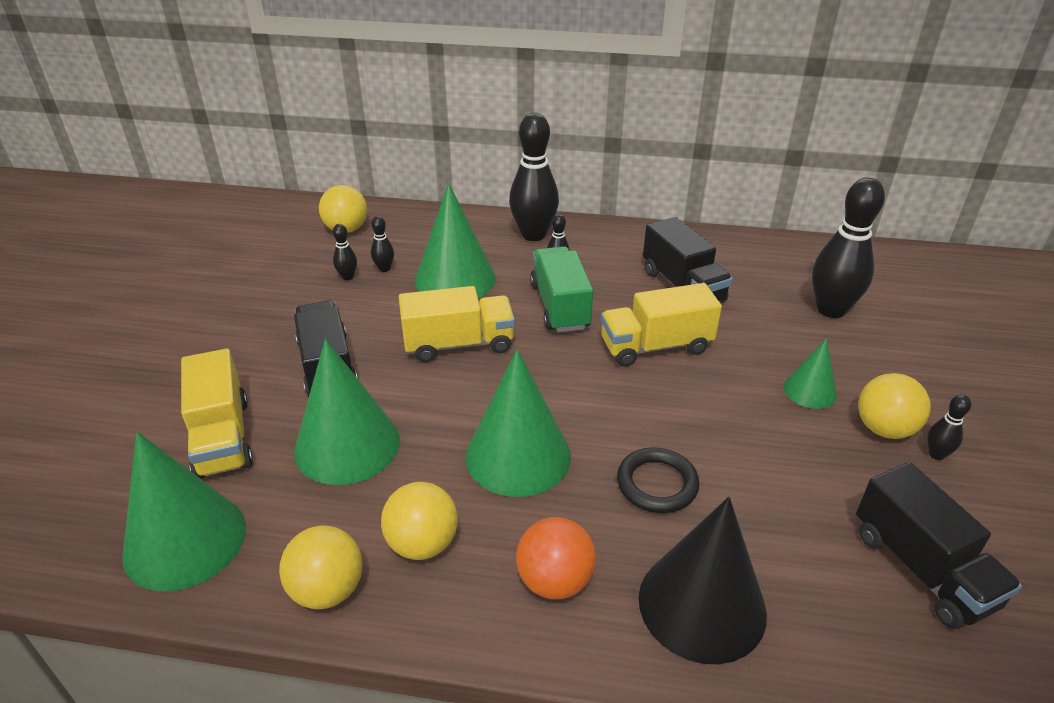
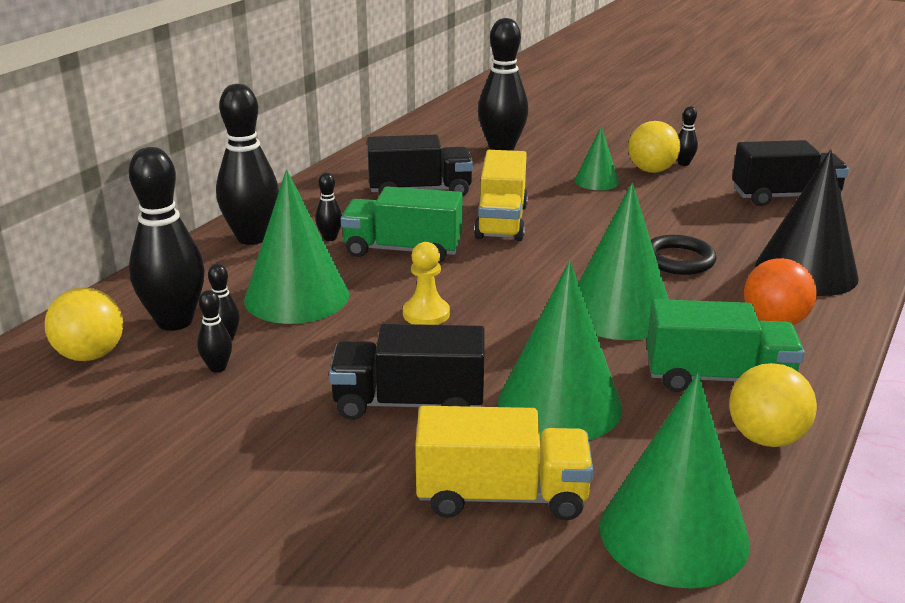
camera: 70 degrees left, 10 degrees down
yellow ball [381,482,458,560] -> green truck [647,299,805,392]
yellow truck [399,286,515,362] -> yellow pawn [403,242,450,325]
none -> black bowling pin [129,147,205,331]

